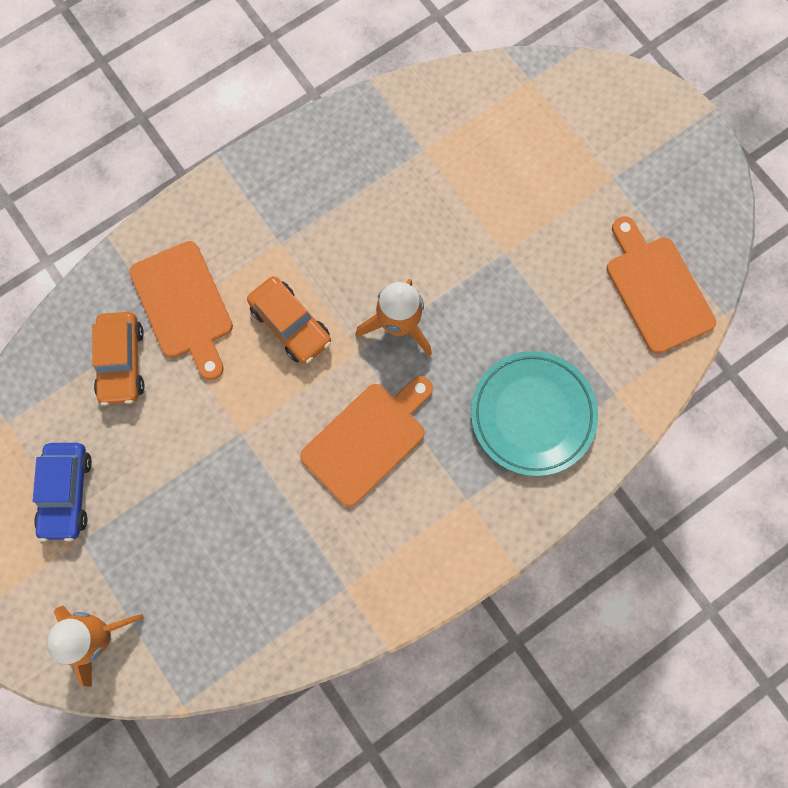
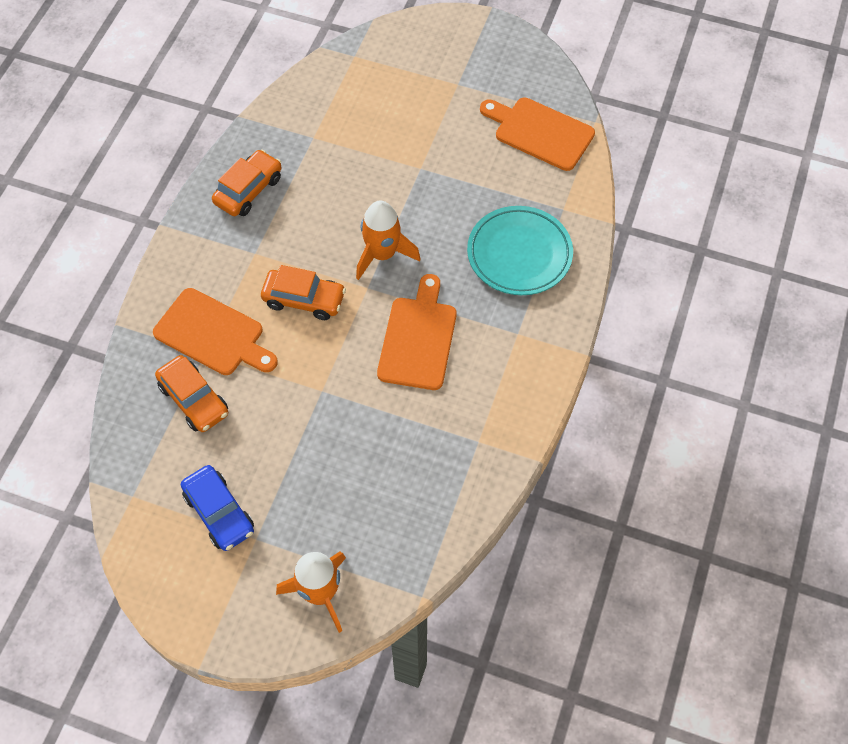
camera: 35 degrees left, 15 degrees down
none -> orange car [212,149,282,216]

